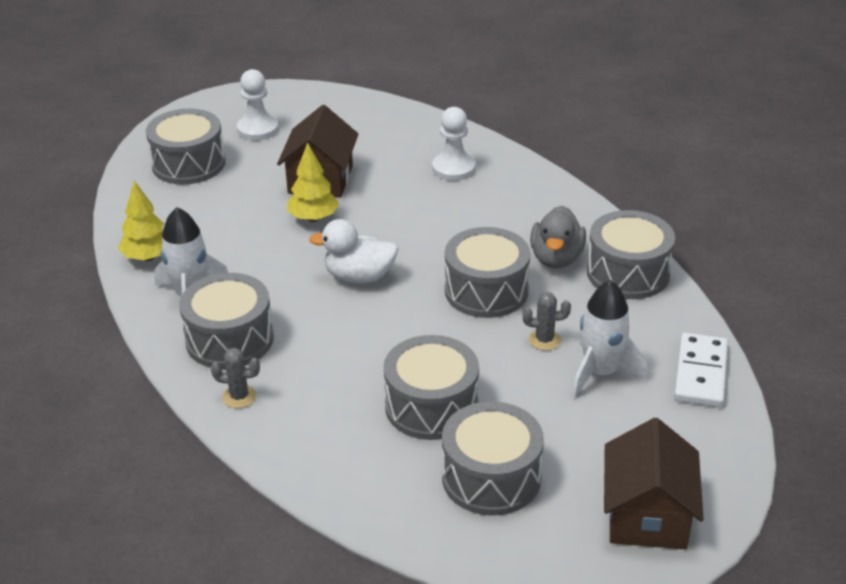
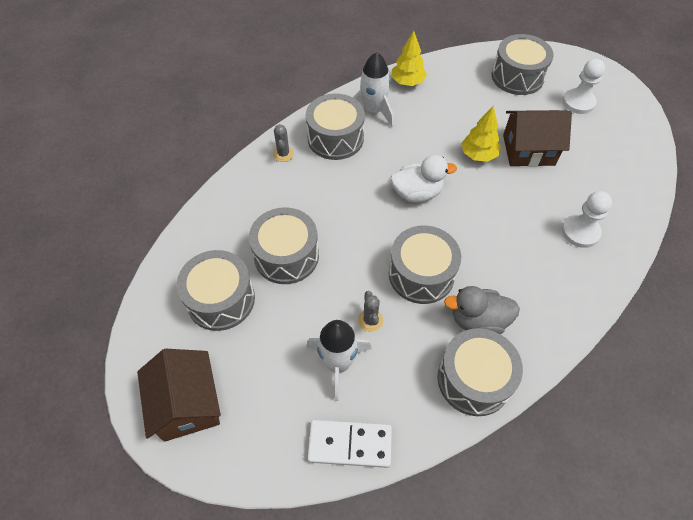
camera: 80 degrees right, 20 degrees up
white duck [309,219,398,283] -> white duck turned 90 degrees clockwise [390,155,457,203]
brown house [604,418,704,550] -> brown house turned 75 degrees clockwise [137,349,221,442]

